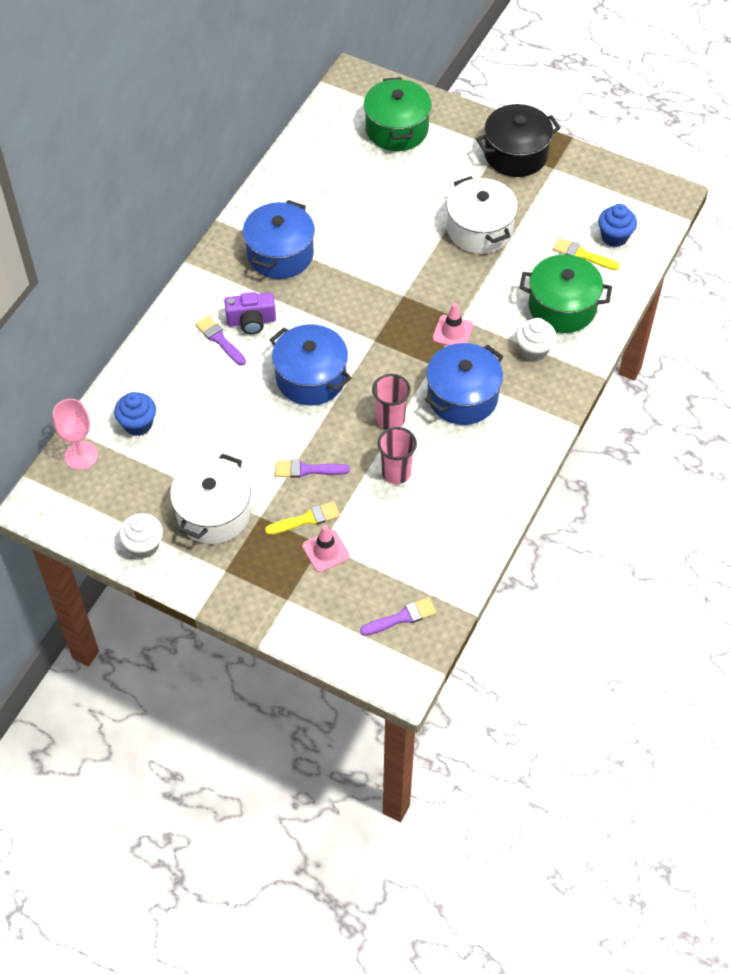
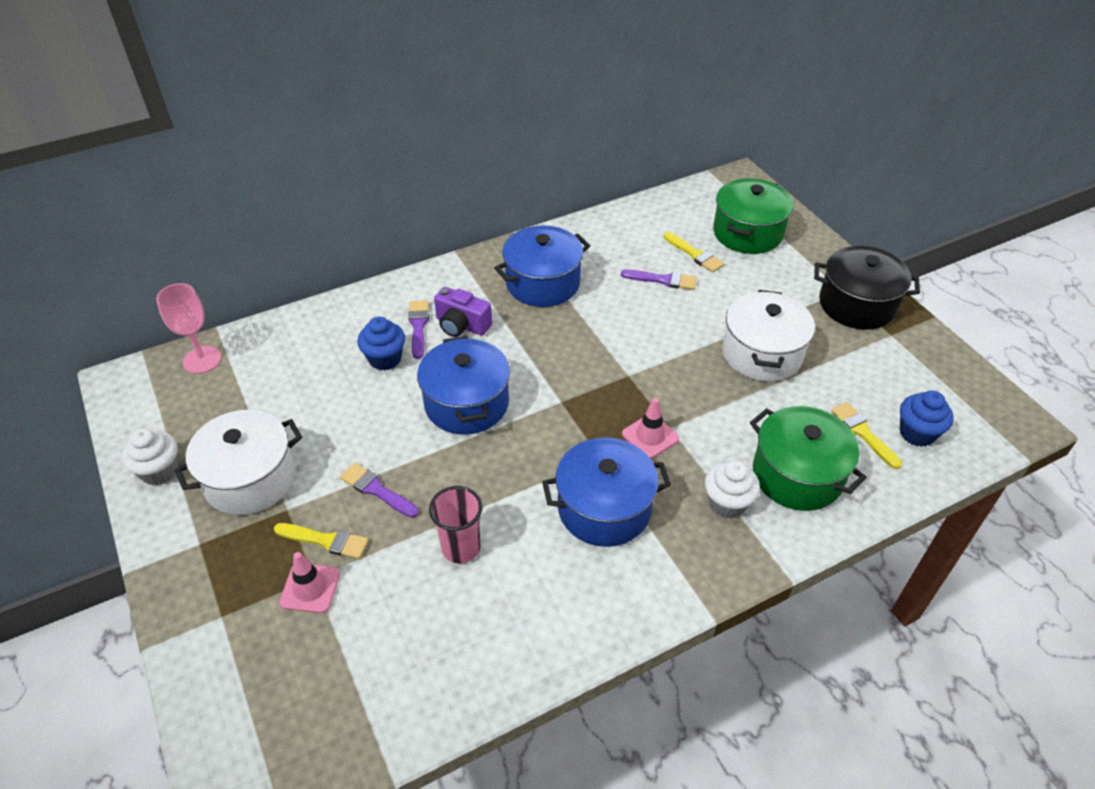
camera: 35 degrees right, 10 degrees down
blue cupcake [114,392,156,436] -> blue cupcake moved to [357,317,405,371]
purple brush [360,597,436,636] -> purple brush moved to [621,269,697,290]
pink cup [372,374,411,430] -> none
none -> yellow brush [663,232,724,273]

